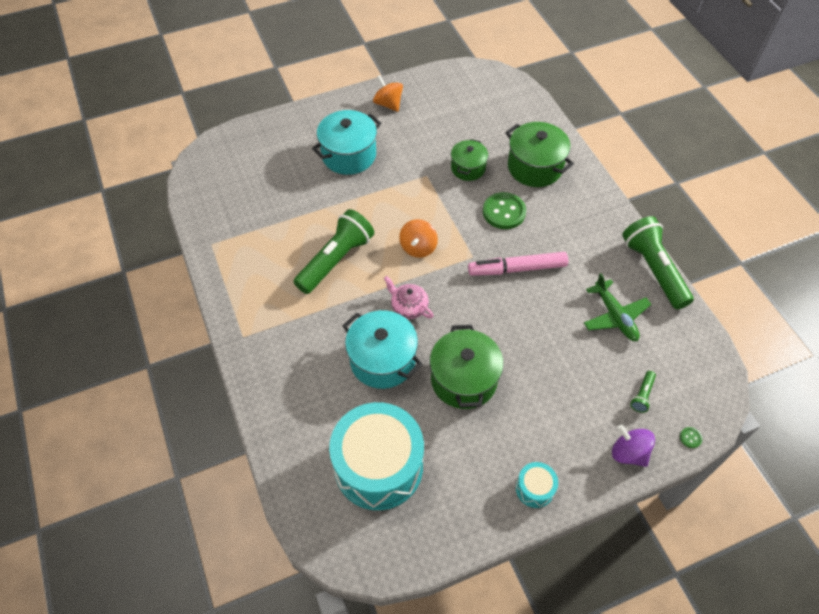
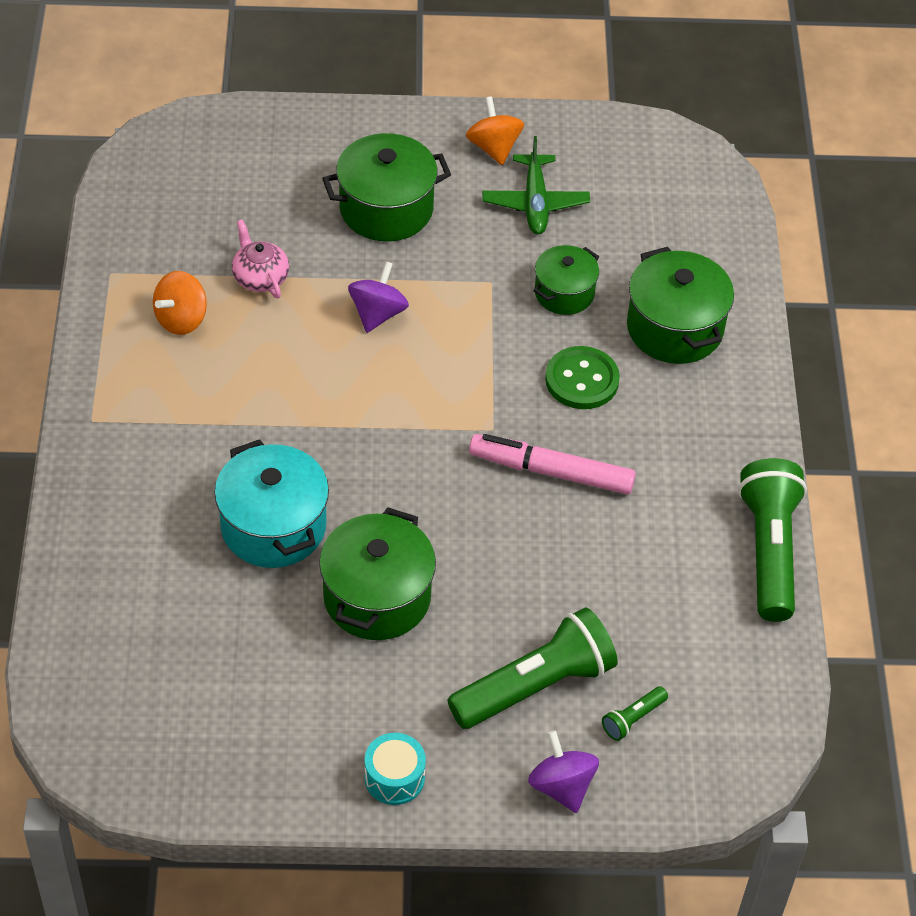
camera: 20 degrees right, 5 degrees down
green flashlight [293,209,374,294] -> green flashlight moved to [447,607,618,729]
turquoise pot [312,110,381,175] -> green pot [322,133,451,241]
turquoise drum [329,402,424,510] -> none
pink teapot [384,276,434,319] -> pink teapot moved to [232,219,289,298]
orange spinning top [399,219,438,258] -> orange spinning top moved to [153,271,207,335]
green plane [584,273,651,341] -> green plane moved to [482,136,590,234]
green button [680,427,703,448] -> none
none -> purple spinning top [348,261,409,333]

